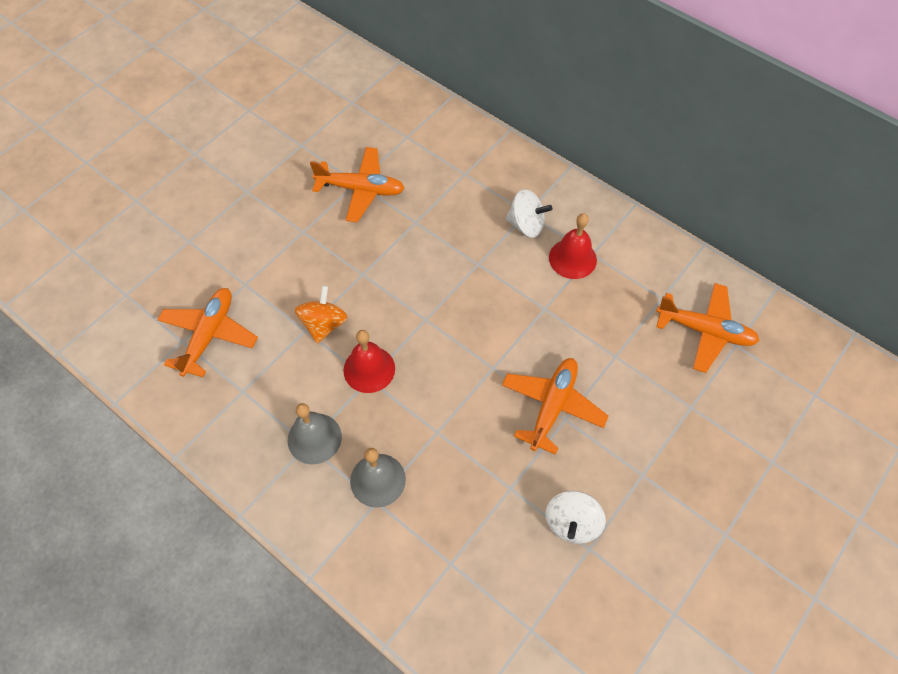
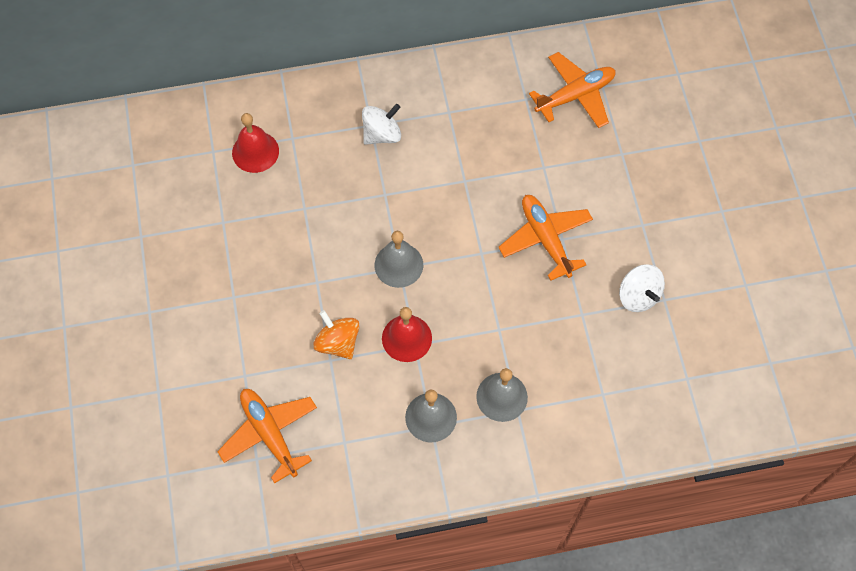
camera: 50 degrees left, 5 degrees up
orange plane [310,147,405,222] -> none
red bell [549,213,597,279] -> red bell moved to [232,113,279,173]
none -> grey bell [375,231,423,288]

